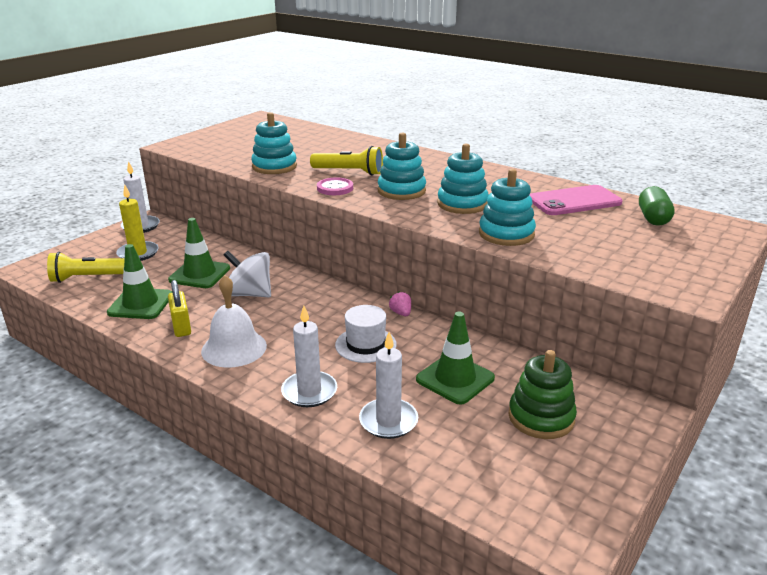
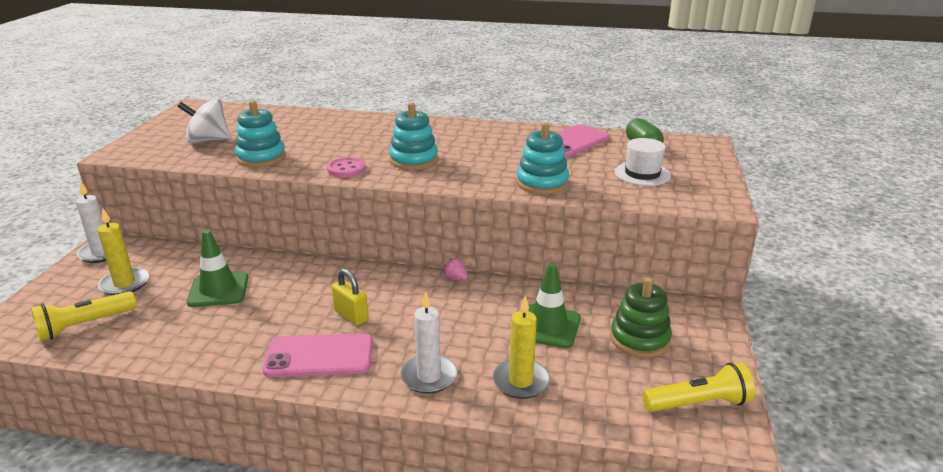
camera: 25 degrees left, 0 degrees up
green traffic cone [107,244,173,319] -> none
yellow padlock [168,280,191,337] -> yellow padlock moved to [332,269,369,326]
white bell [201,275,267,368] -> pink phone [263,333,373,377]
white spinning top [223,251,271,297] -> white spinning top moved to [177,98,230,143]
yellow flashlight [310,146,383,175] -> yellow flashlight moved to [642,362,755,412]
white hat [335,305,397,363] -> white hat moved to [615,138,671,186]
white candle [359,332,418,439] -> yellow candle [493,296,550,399]
turquoise stacking toy [437,144,489,214] -> none

